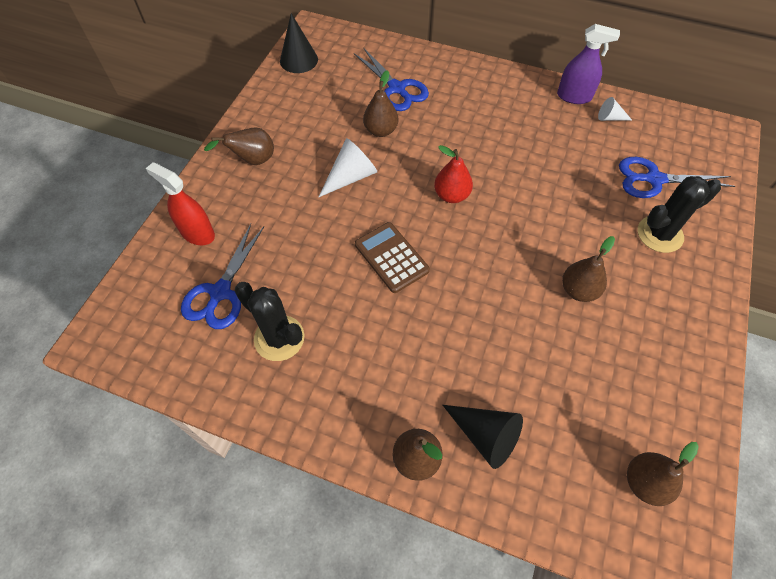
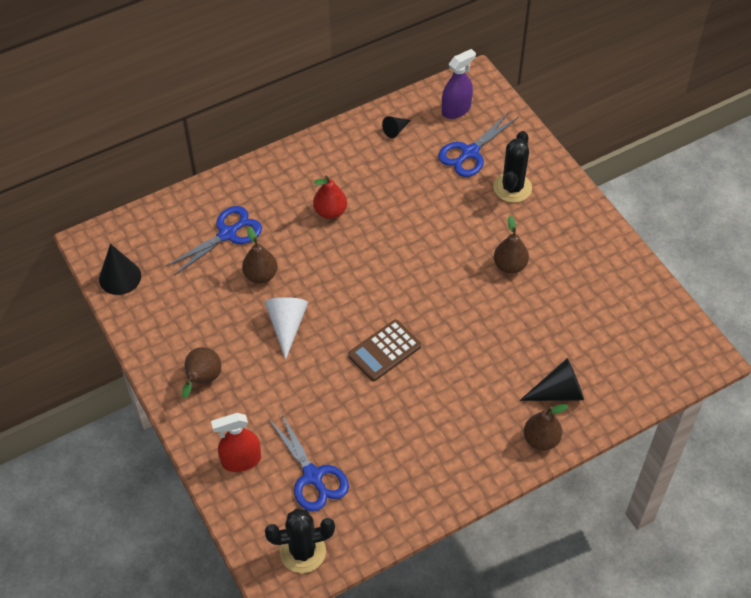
camera: 50 degrees left, 5 degrees down
black cactus [235,282,304,361] -> black cactus moved to [265,508,335,573]
blue scissors [354,47,429,111] -> blue scissors turned 45 degrees counterclockwise [166,206,262,275]
brown calculator [355,222,430,293] -> brown calculator turned 45 degrees counterclockwise [348,320,421,381]
red pear [434,145,473,203] -> red pear moved to [313,175,347,219]
purple spray bottle [557,24,620,104] -> purple spray bottle moved to [442,49,476,119]
white cone [598,97,632,121] -> black cone [382,116,411,138]
brown pear [627,442,699,506] -> none

